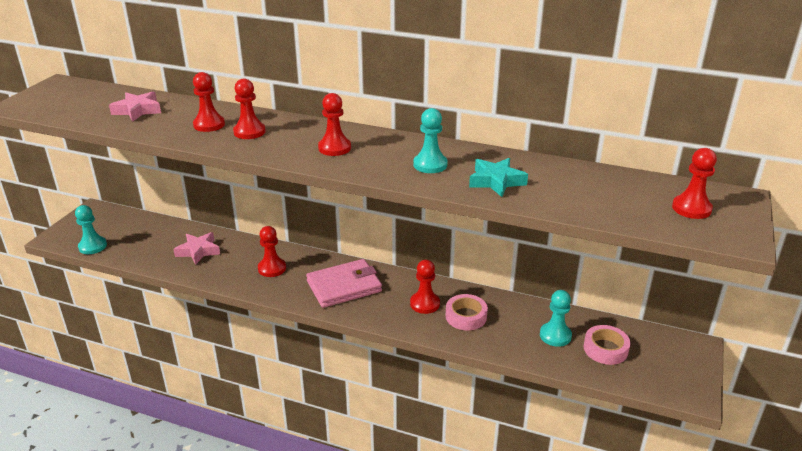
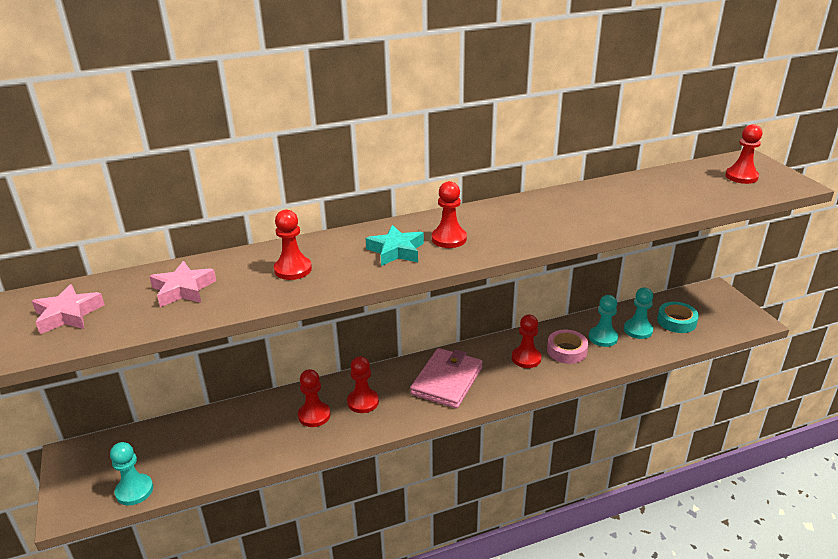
camera: 40 degrees left, 0 degrees up
pink star [173,232,220,265] -> pink star moved to [32,284,105,334]
red pawn [233,79,266,139] -> red pawn moved to [298,369,330,427]
turquoise pawn [413,108,448,173] -> turquoise pawn moved to [589,295,618,347]
turquoise star [469,158,528,197] -> turquoise star moved to [365,225,424,266]
pink tape [584,325,630,365] -> turquoise tape [657,302,699,333]

